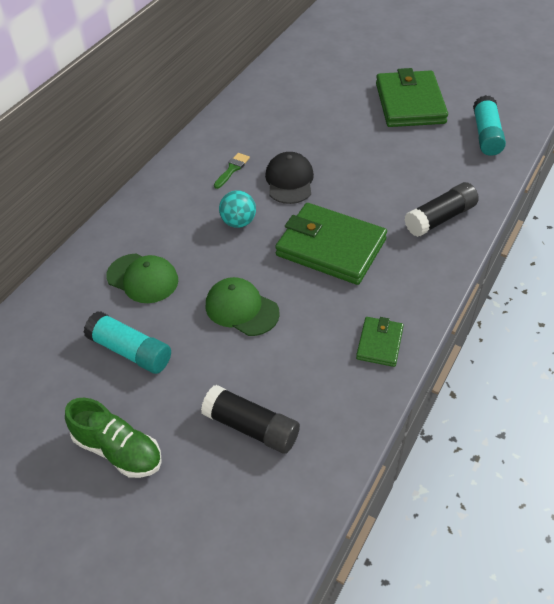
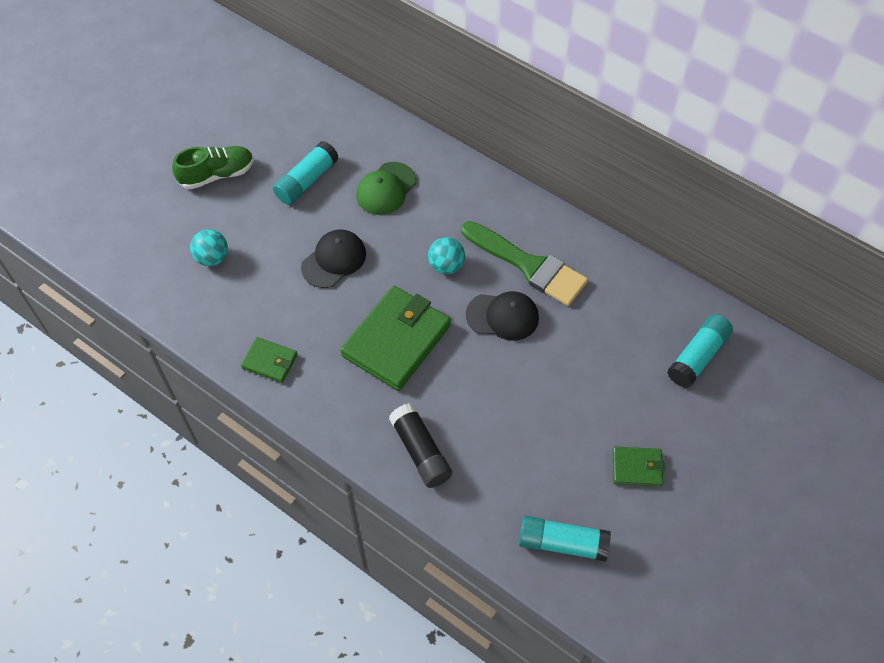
camera: 95 degrees right, 10 degrees up
green shoe [65,398,162,478] -> green shoe turned 150 degrees counterclockwise [172,146,254,189]
black glue stick [201,385,300,454] -> turquoise ball [190,229,228,266]
green cap [206,277,280,336] -> black cap [301,229,366,288]
green brush [214,153,250,189] -> green brush [461,221,588,306], size x2.37
green wallet [376,68,448,127] -> green wallet [613,447,665,486], size x0.49
none -> turquoise glue stick [667,314,733,388]

